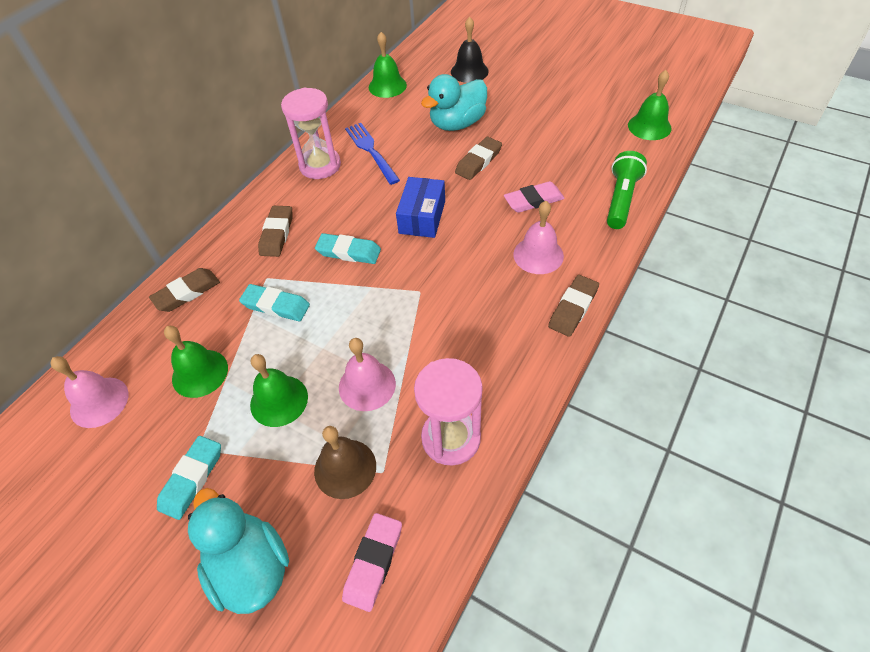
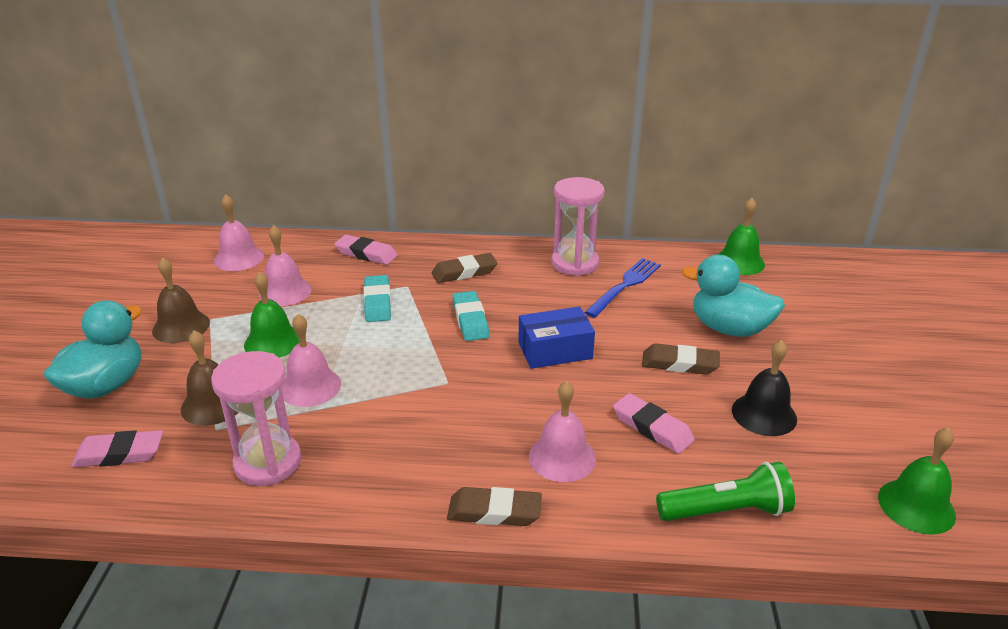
camera: 60 degrees right, 20 degrees down
brown eraser [149,268,220,312] -> pink eraser [334,235,398,265]
turquoise eraser [157,436,221,520] -> brown bell [152,257,210,343]
green bell [164,326,228,398] -> pink bell [259,225,312,306]
black bell [451,17,489,83] -> black bell moved to [732,340,797,436]

